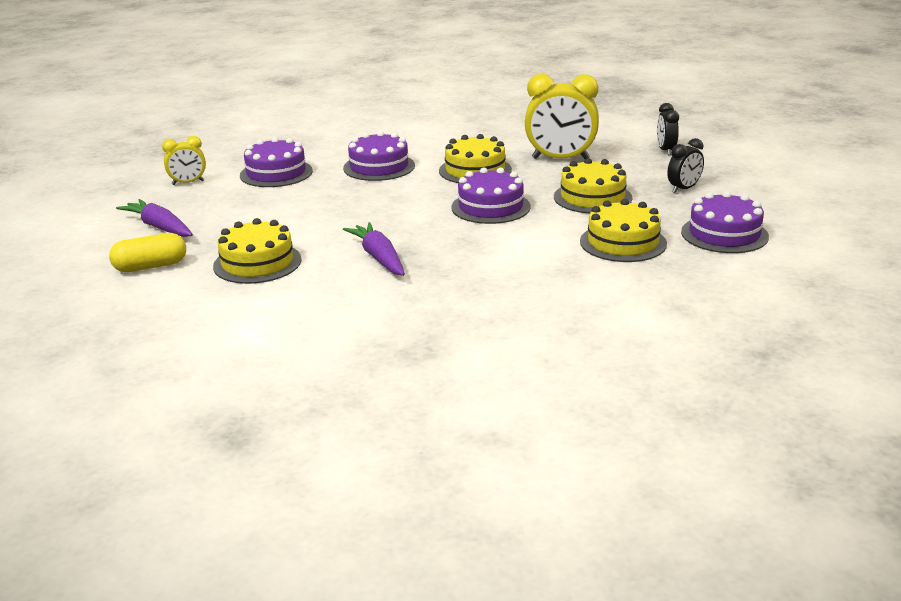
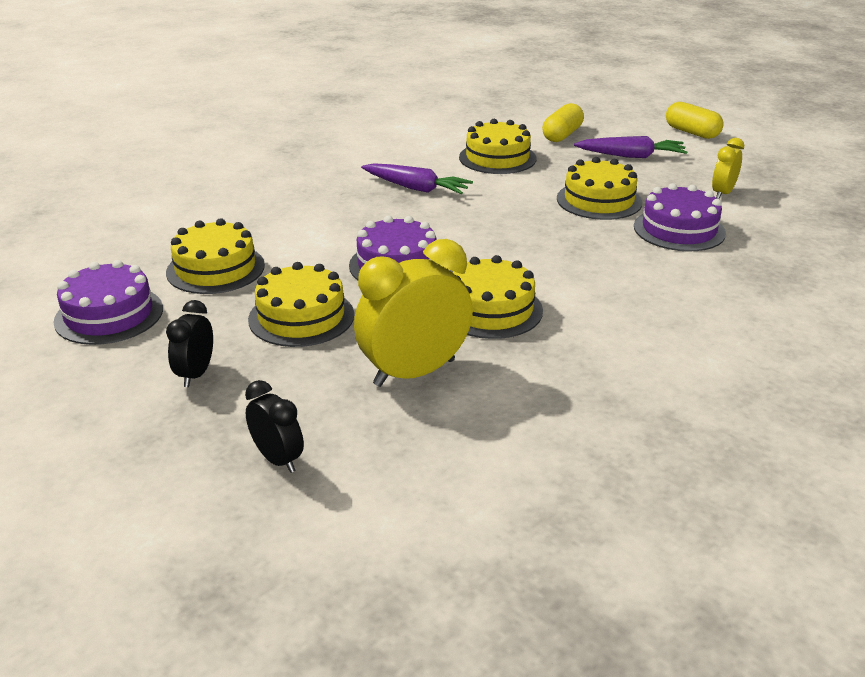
camera: 140 degrees right, 5 degrees up
purple cake [343,131,415,181] -> none
none -> yellow cake [557,157,642,220]
none -> yellow capsule [666,102,724,139]

